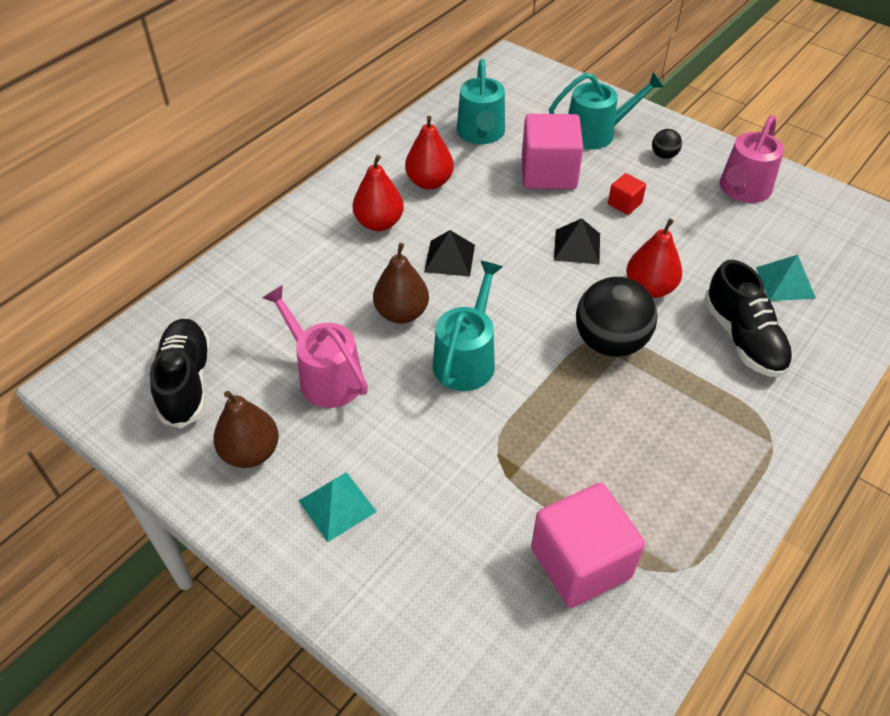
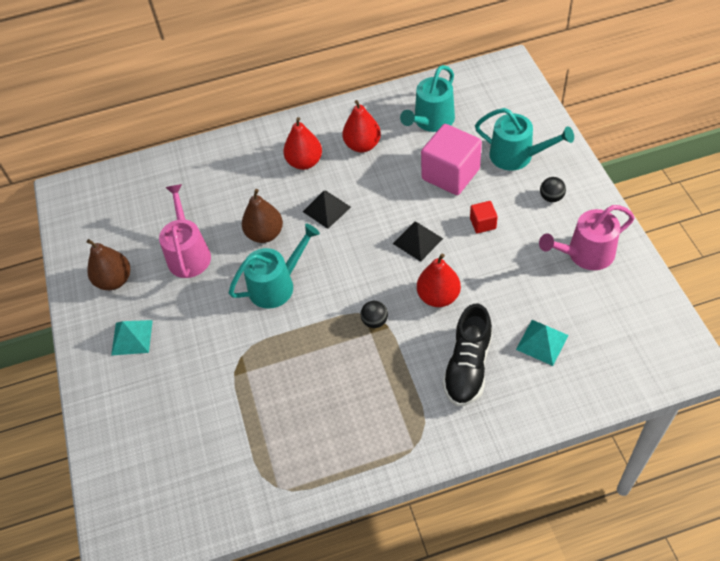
camera: 40 degrees right, 5 degrees up
black shoe [150,319,211,429] -> none
pink cube [531,483,645,608] -> none
black ball [576,277,658,357] -> black ball [361,301,388,328], size x0.45

